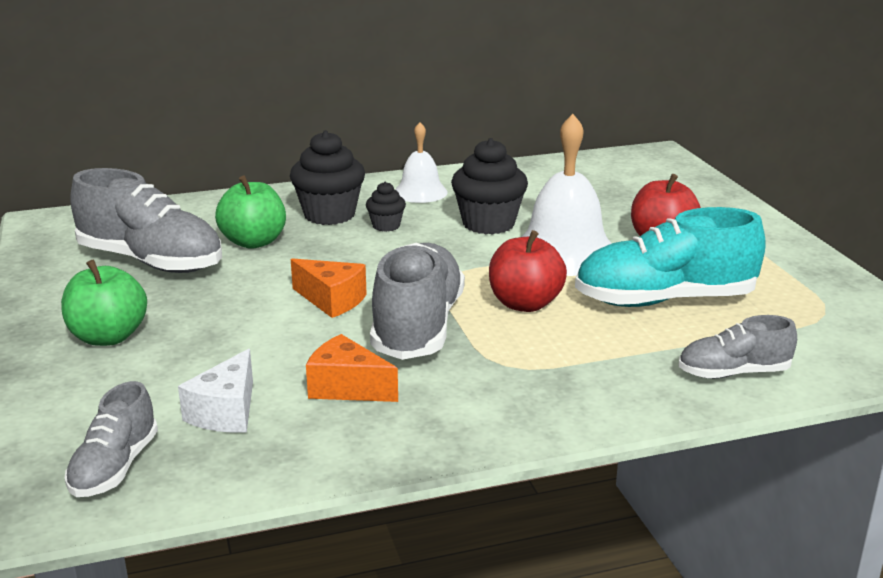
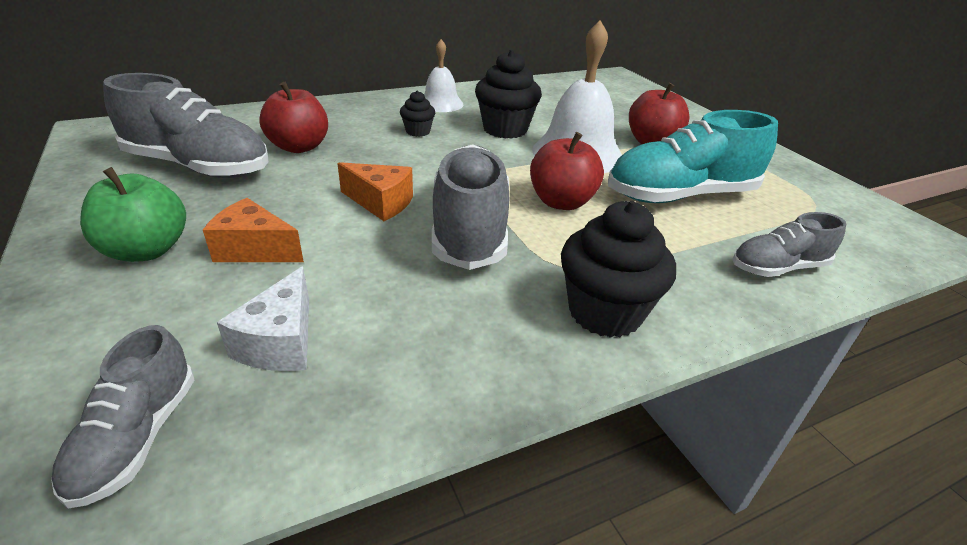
camera: 10 degrees left, 10 degrees up
green apple [215,175,286,249] -> red apple [259,82,328,153]
black cupcake [290,130,365,225] -> black cupcake moved to [561,201,676,338]
orange cheese [306,334,398,402] -> orange cheese moved to [203,198,304,262]

